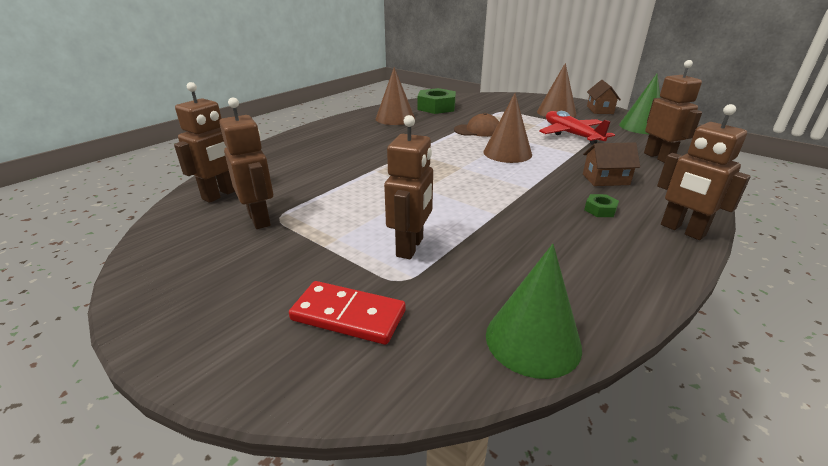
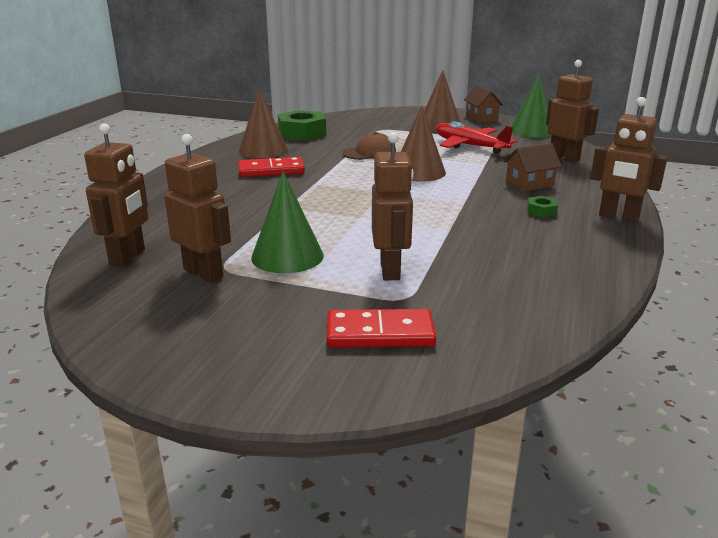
camera: 20 degrees left, 5 degrees down
green cone [486,244,582,379] -> green cone moved to [251,171,324,273]
none -> red domino [238,157,305,177]

